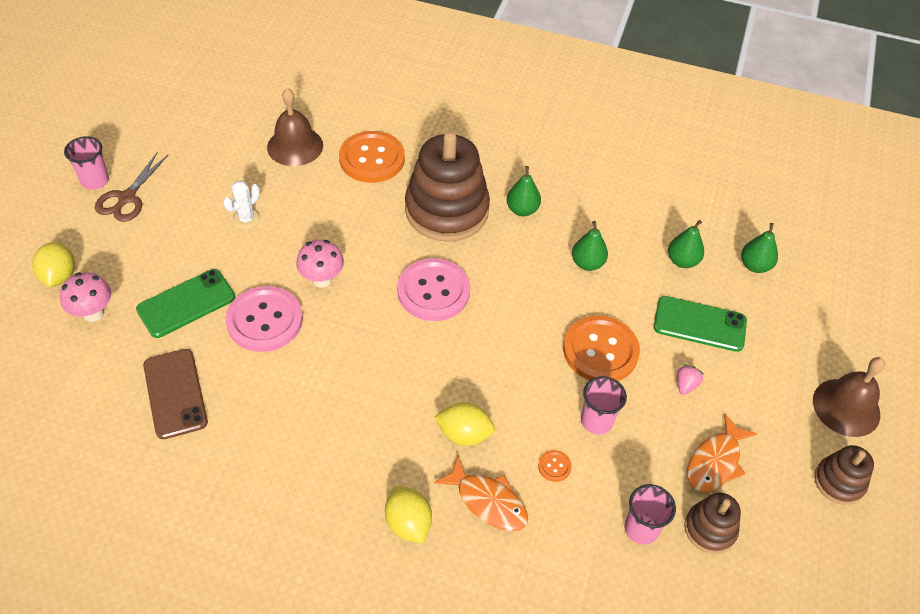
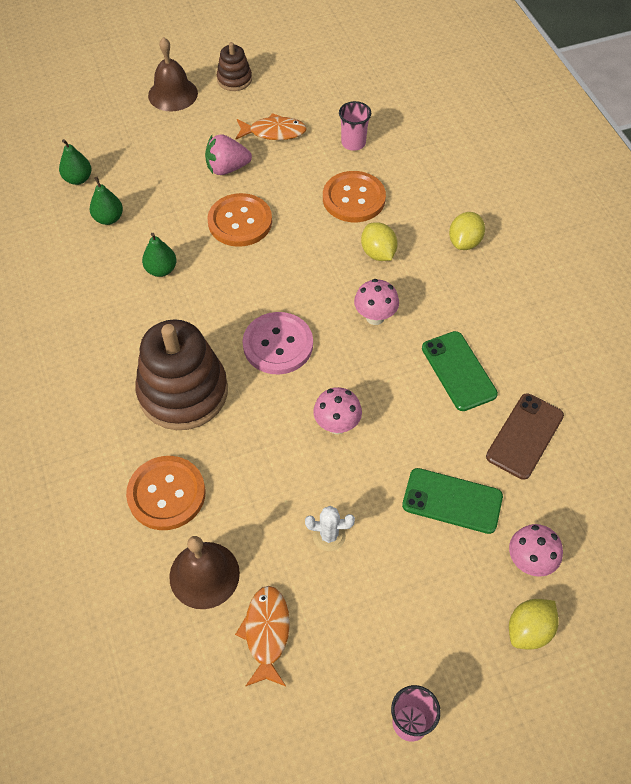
camera: 125 degrees left, 5 degrees up
brown scissors [95,152,168,222] -> none
pink button [226,286,303,352] -> none
orange fish [434,456,528,531] -> orange fish moved to [235,586,290,686]
green pear [507,166,541,216] -> none
orange button [538,450,572,482] -> orange button [323,171,386,222], size x2.48
pink cup [581,376,627,435] -> none
green phone [654,296,747,352] -> green phone moved to [422,331,498,411]
pink strawberry [677,364,704,395] -> pink strawberry [205,134,252,175], size x1.90
brown stacking toy [684,493,741,554] -> none
none -> pink mushroom [354,279,399,325]

